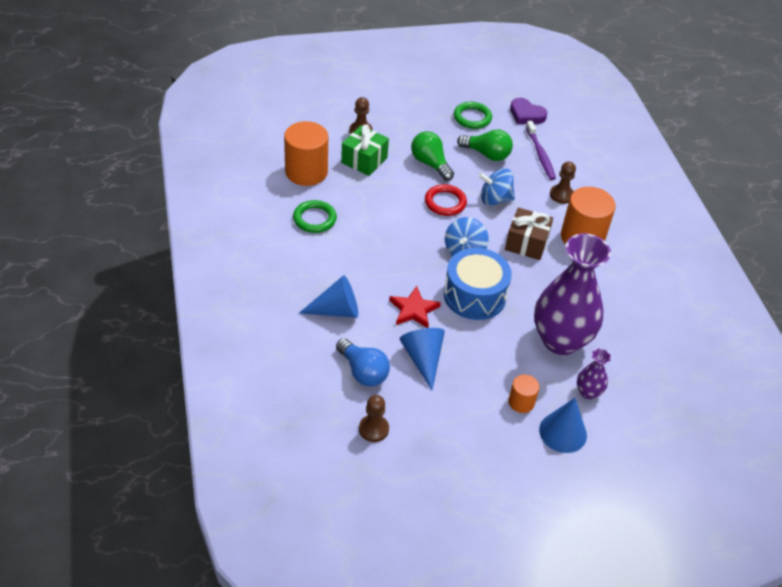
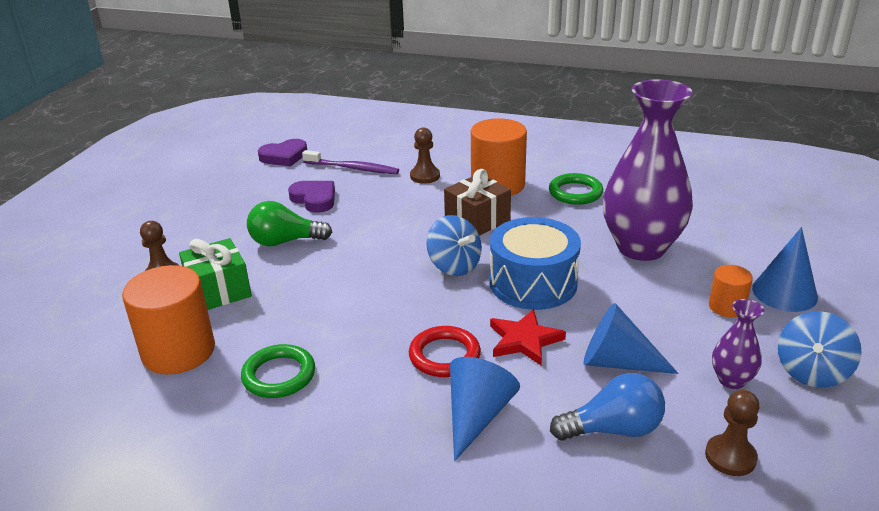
camera: 55 degrees left, 15 degrees down
red ring [425,184,467,216] -> red ring moved to [409,326,481,377]
green ring [454,102,492,129] -> green ring moved to [549,173,603,205]
green light bulb [457,129,513,161] -> purple heart [288,181,335,213]
blue spinning top [479,168,515,206] -> blue spinning top moved to [778,311,862,388]
purple vase [577,349,611,400] -> purple vase moved to [712,299,764,389]

